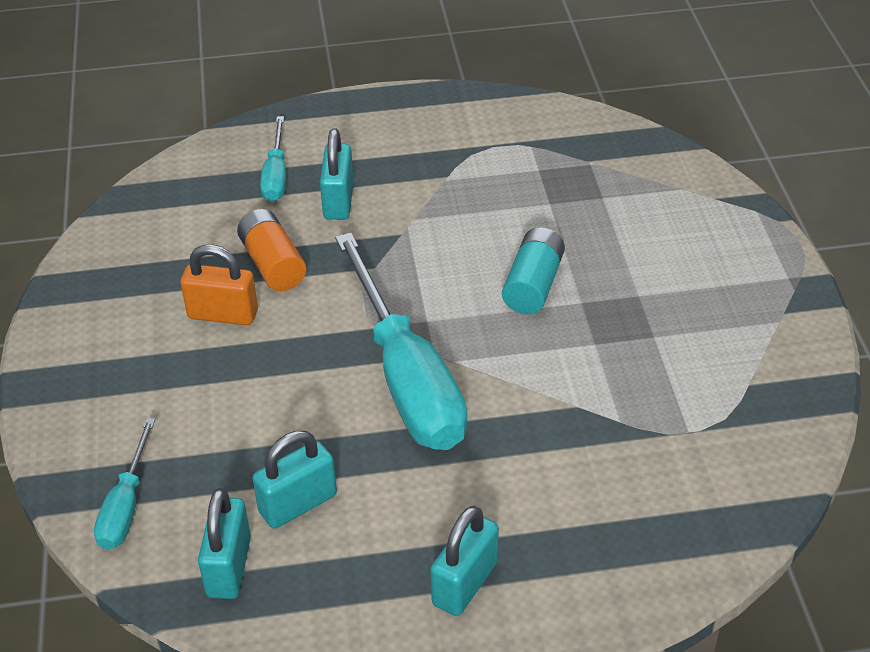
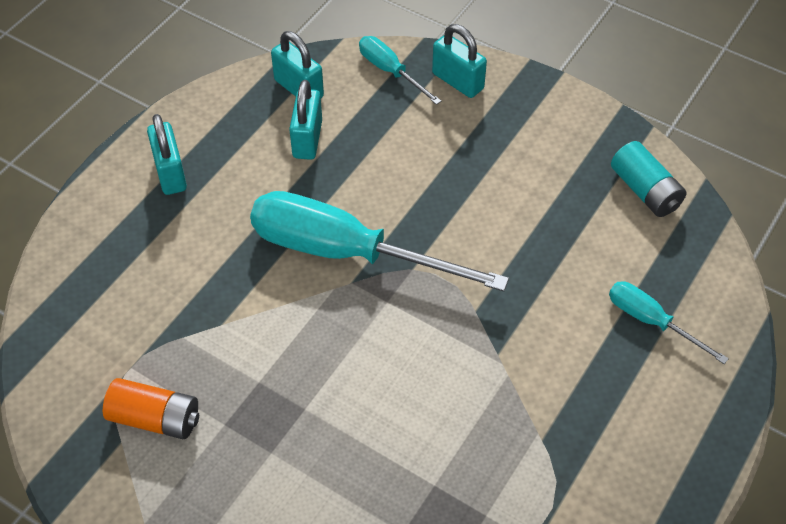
camera: 130 degrees right, 10 degrees up
orange padlock [181,244,258,325] -> none
orange battery [237,209,306,291] -> orange battery moved to [103,378,199,439]
turquoise padlock [320,129,354,220] -> turquoise padlock moved to [432,24,487,98]
turquoise battery [502,227,565,314] -> turquoise battery moved to [611,141,686,217]

